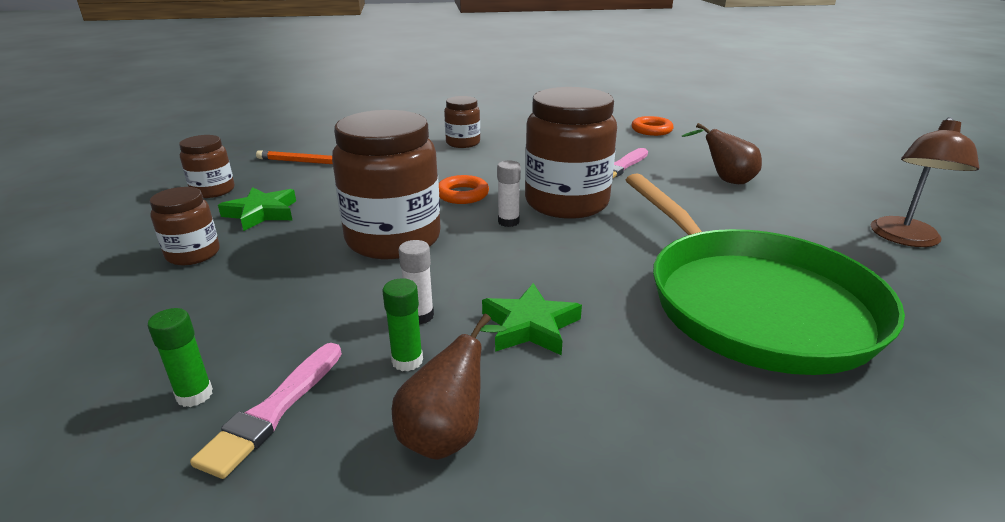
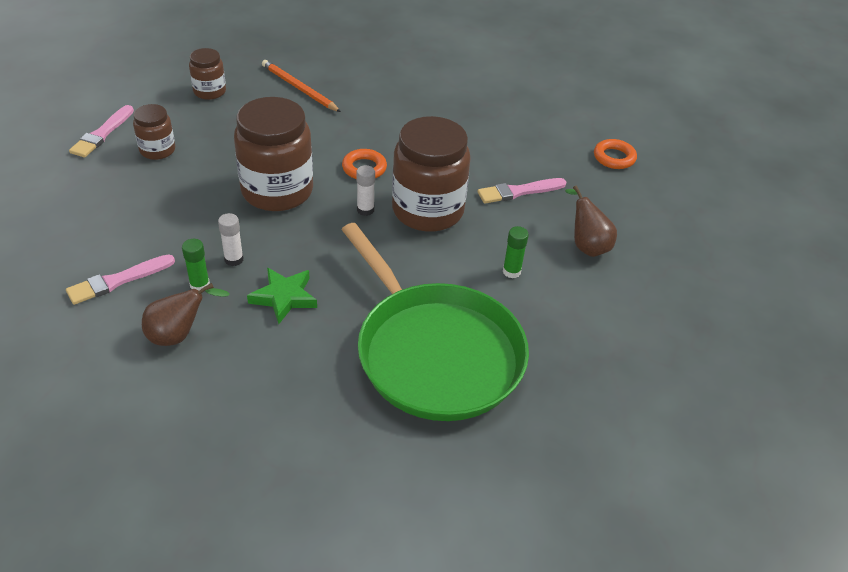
camera: 30 degrees right, 15 degrees up
green glue stick [148,308,213,407] -> green glue stick moved to [503,226,529,278]
green star [218,187,296,231] -> none
brown jar [444,96,480,148] -> none
green pan [626,173,905,375] -> green pan turned 45 degrees counterclockwise [342,223,529,421]
brown lamp [871,117,979,247] -> none
none -> pink brush [69,105,134,157]

